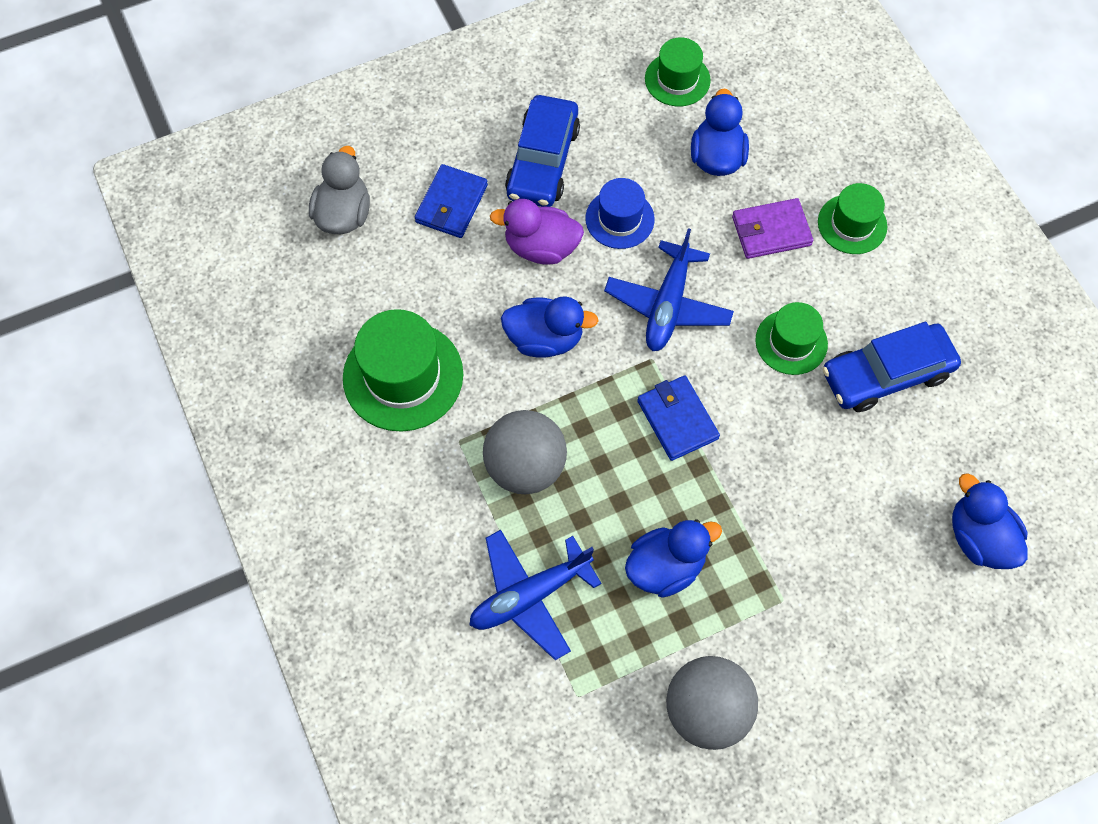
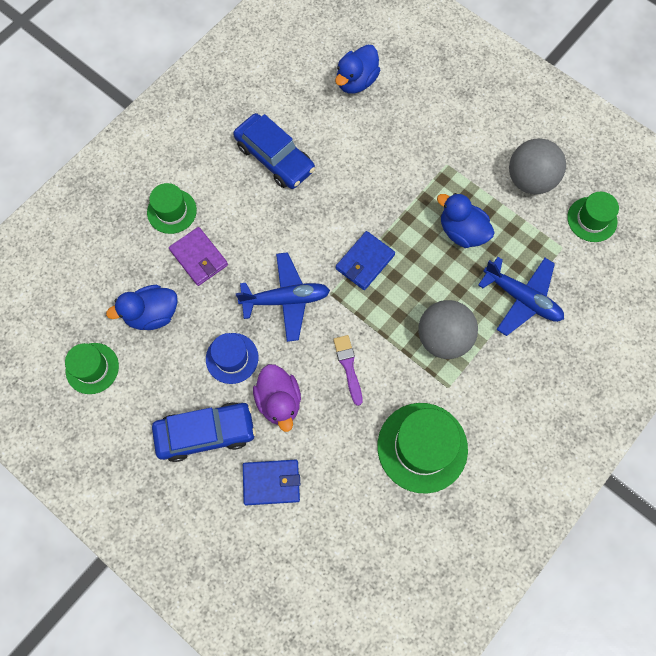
camera: 115 degrees left, 5 degrees up
grey duck [309,146,370,234] -> none
blue duck [501,296,599,358] -> purple brush [333,335,363,406]
green hat [755,302,828,375] -> green hat moved to [567,192,619,242]

